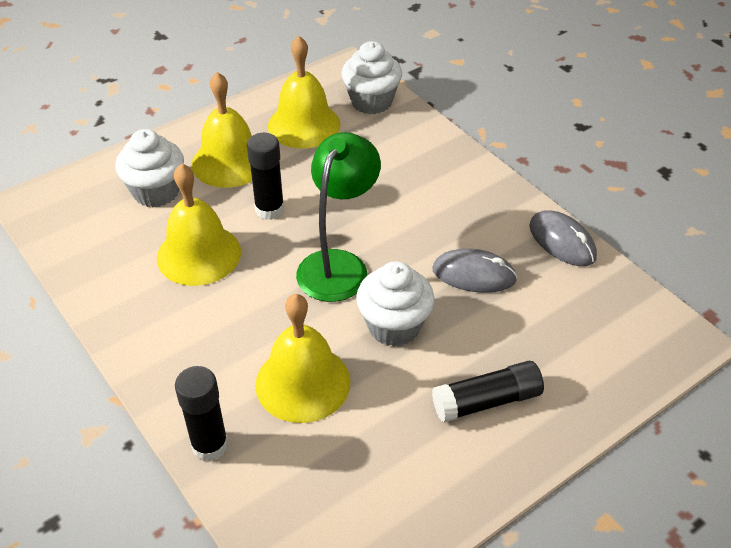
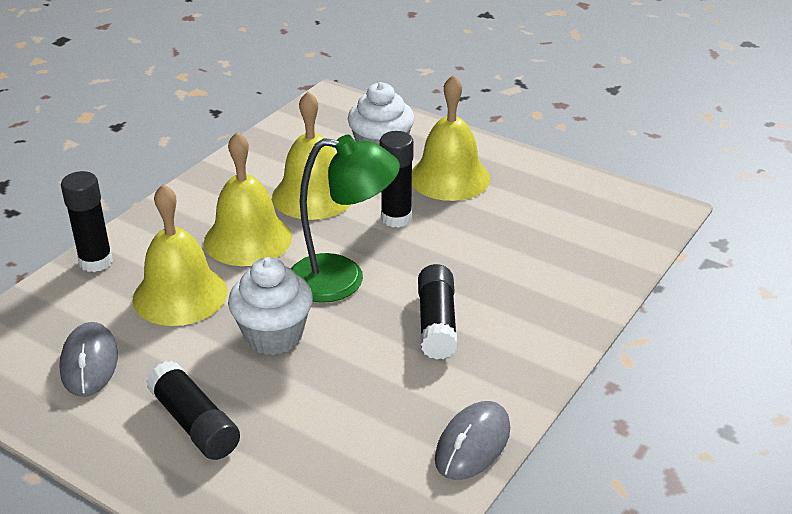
camera: 70 degrees right, 10 degrees down
yellow bell [268,35,341,149] -> yellow bell moved to [204,132,292,266]
white cupcake [342,41,402,114] -> none
grey mouse [432,248,517,293] -> grey mouse moved to [59,322,118,397]
none -> black glue stick [418,264,458,360]

